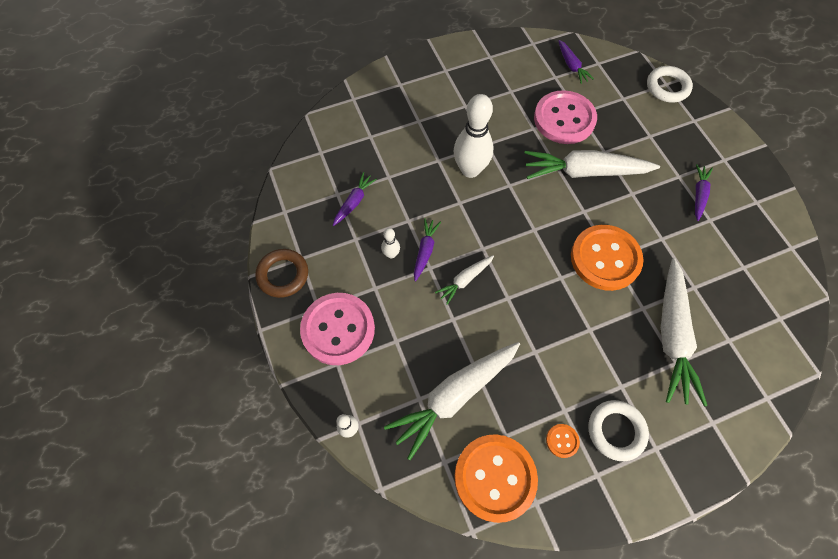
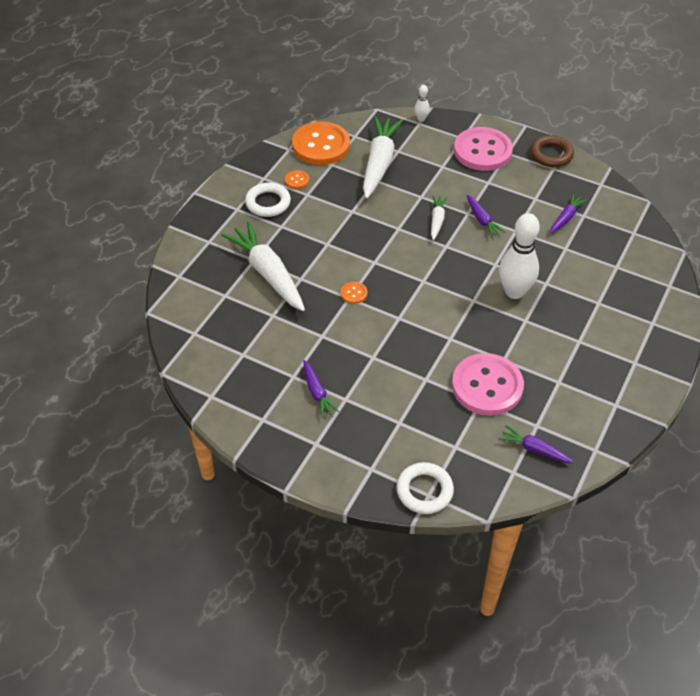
camera: 140 degrees right, 15 degrees down
purple carrot [333,172,377,226] -> purple carrot turned 135 degrees counterclockwise [550,194,587,233]
white bowling pin [381,228,400,258] -> none
white carrot [525,150,660,179] -> none
orange button [571,225,644,291] -> orange button [341,282,367,304], size x0.41

